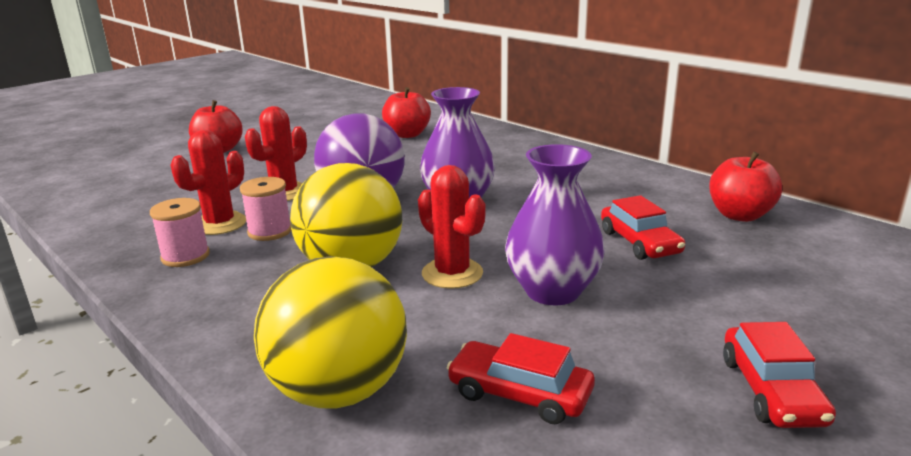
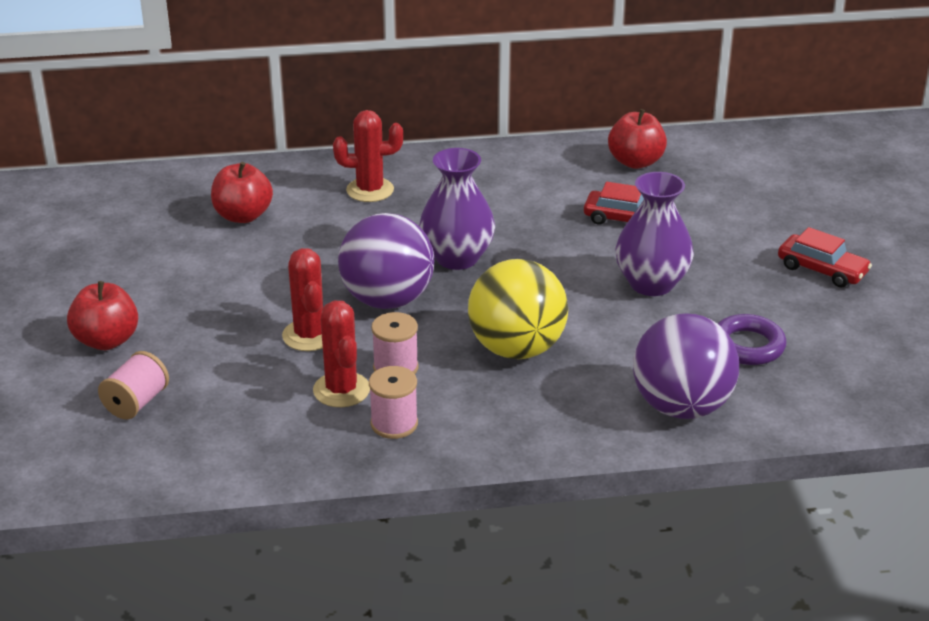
camera: 55 degrees left, 10 degrees up
yellow ball [254,256,407,409] -> purple ball [633,313,739,419]
red cactus [418,165,486,289] -> red cactus moved to [333,110,403,202]
red car [447,333,595,424] -> purple ring [717,314,786,365]
none -> pink spool [98,351,169,420]

